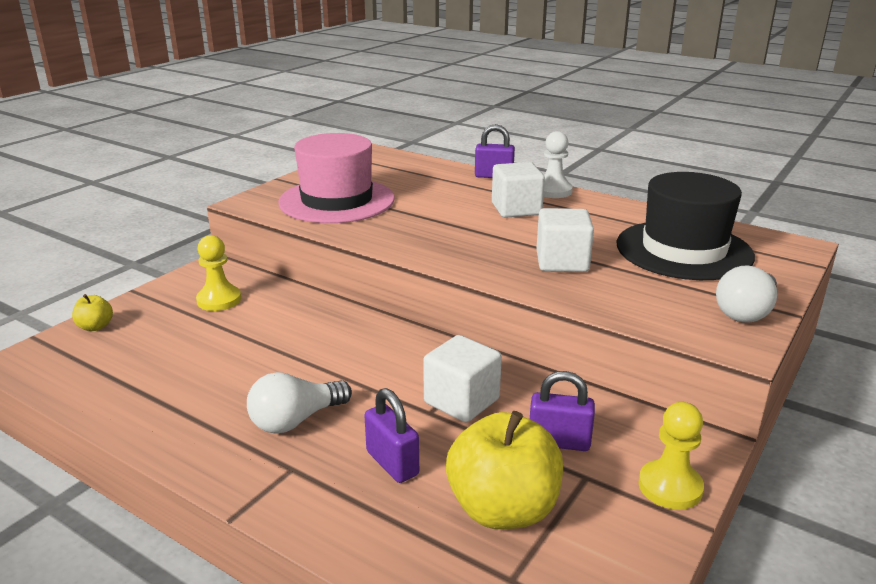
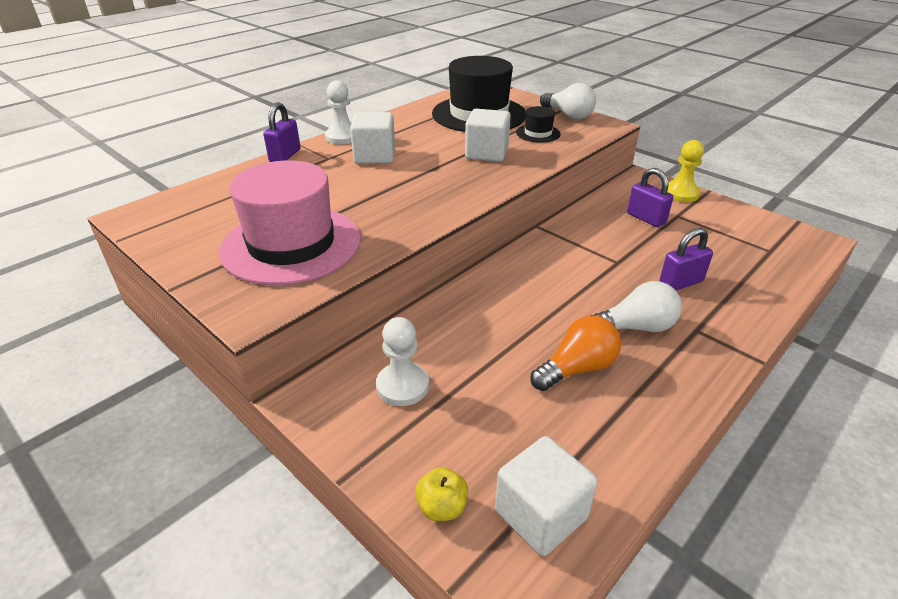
camera: 80 degrees left, 10 degrees up
yellow pawn [196,235,241,311] -> white pawn [376,317,429,406]
white light bulb [247,372,352,434] -> white light bulb turned 75 degrees counterclockwise [591,281,682,332]
white cube [423,335,502,422] -> white cube moved to [495,436,598,556]
yellow apple [446,411,563,529] -> none
purple padlock [530,371,595,451] -> purple padlock turned 60 degrees counterclockwise [627,168,673,227]
none -> black hat [516,106,561,143]
none -> orange light bulb [531,315,621,391]

